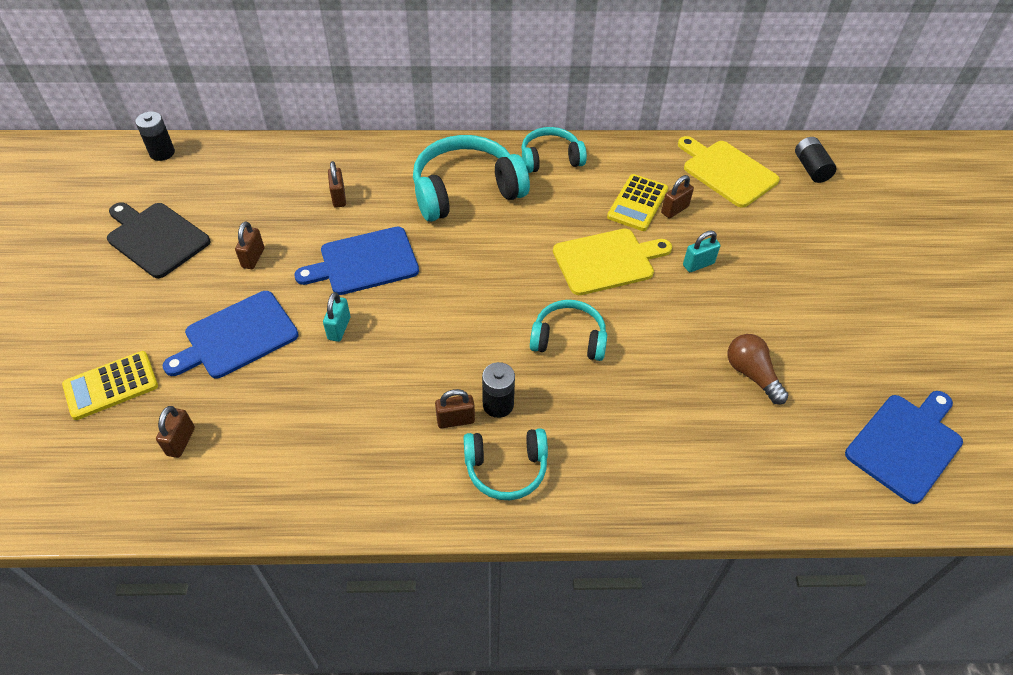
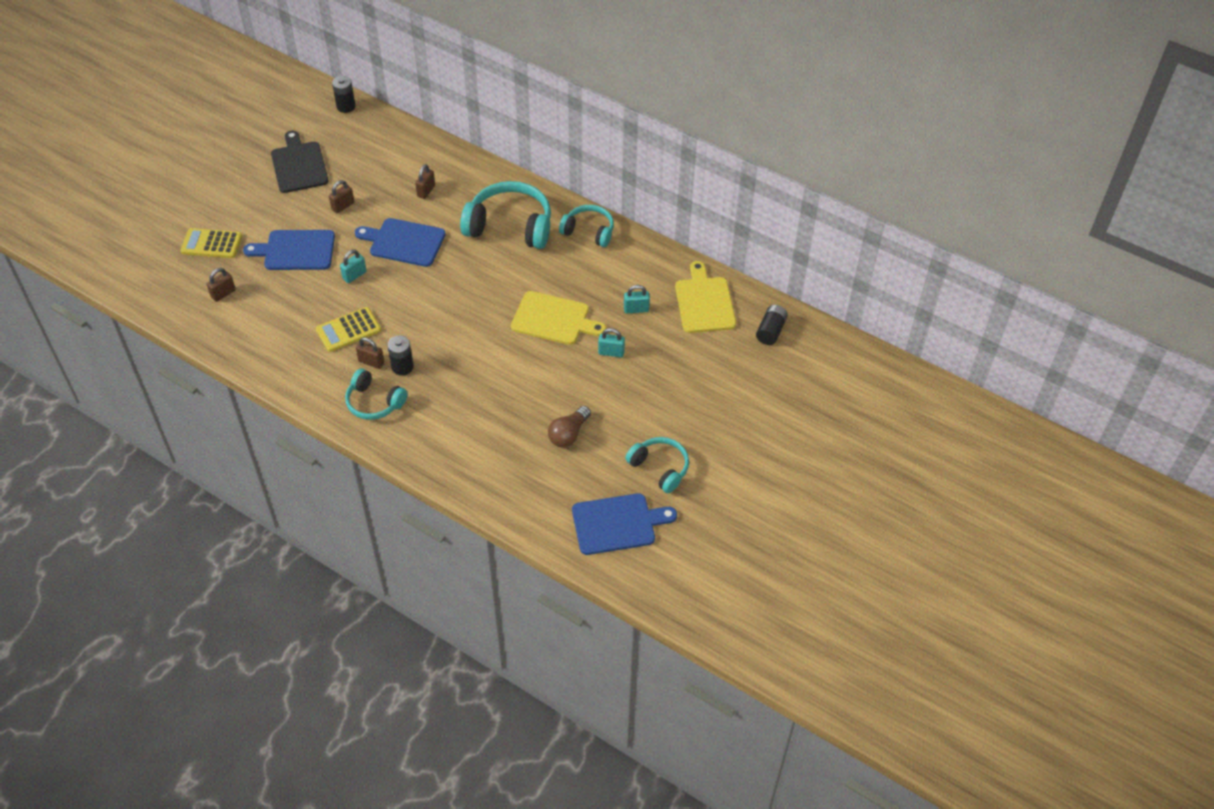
camera: 35 degrees right, 0 degrees up
turquoise headphones [530,300,607,361] -> turquoise headphones moved to [625,437,689,493]
yellow calculator [607,174,668,231] -> yellow calculator moved to [316,307,381,352]
brown padlock [661,175,694,219] -> turquoise padlock [624,285,650,313]
brown light bulb [728,334,788,405] -> brown light bulb turned 150 degrees counterclockwise [548,406,591,447]

